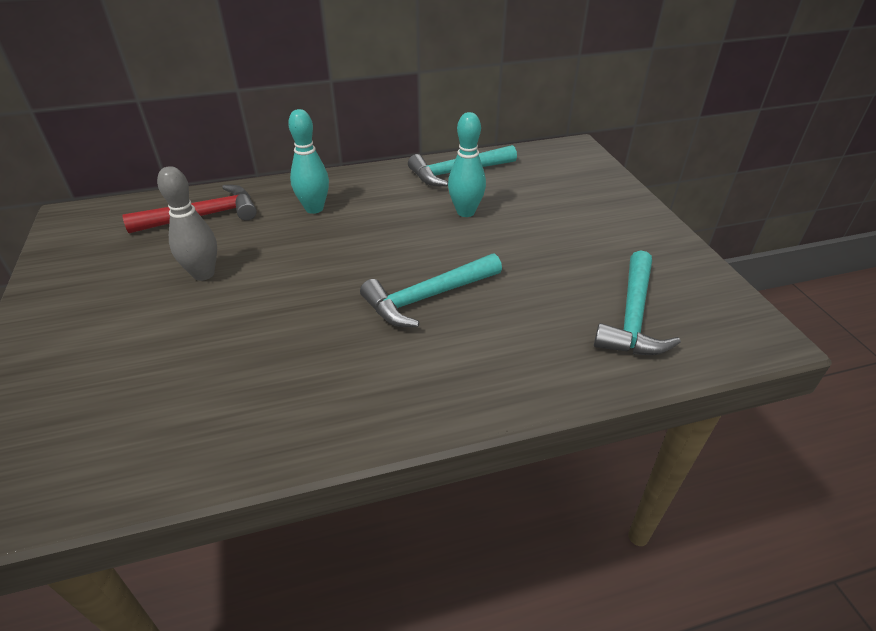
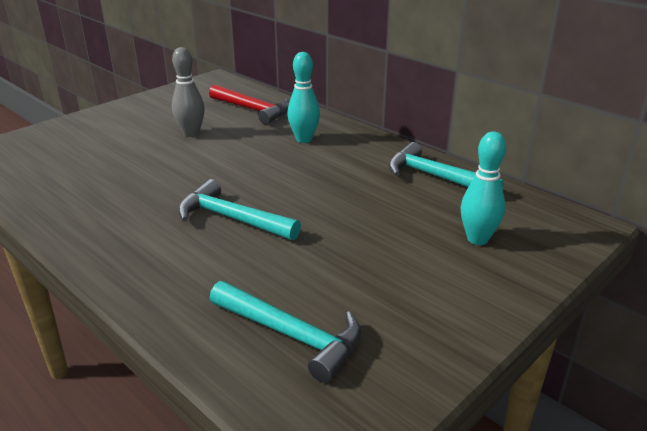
camera: 60 degrees right, 10 degrees down
turquoise bowling pin [448,112,486,217] -> turquoise bowling pin moved to [461,131,506,245]
turquoise hammer [594,250,681,355] -> turquoise hammer turned 135 degrees counterclockwise [210,281,362,383]

